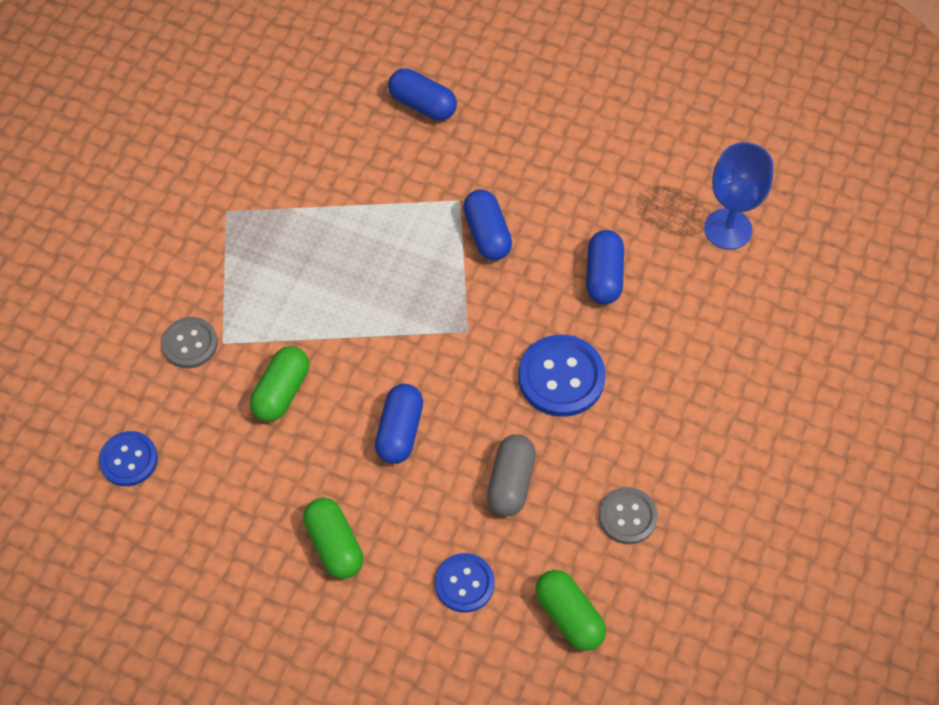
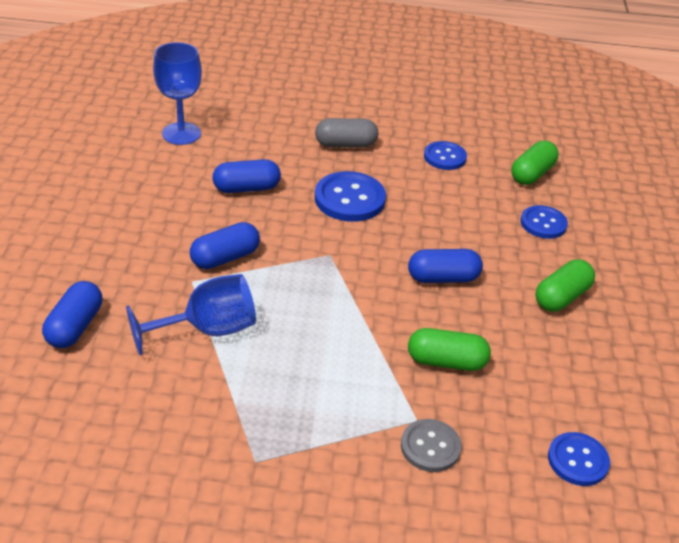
camera: 110 degrees left, 20 degrees down
grey capsule [487,434,536,516] -> grey capsule moved to [315,118,378,147]
grey button [599,487,658,544] -> blue button [424,141,467,170]
none -> blue goblet [126,274,256,355]

